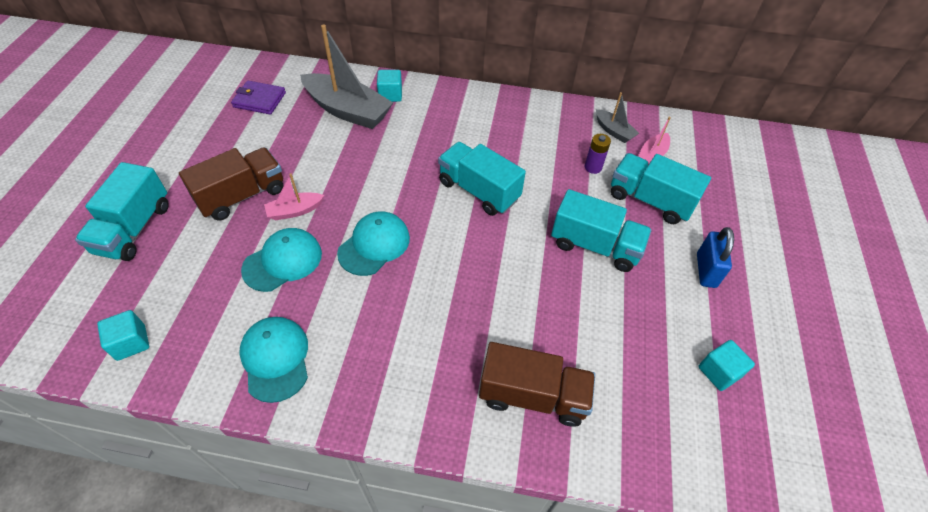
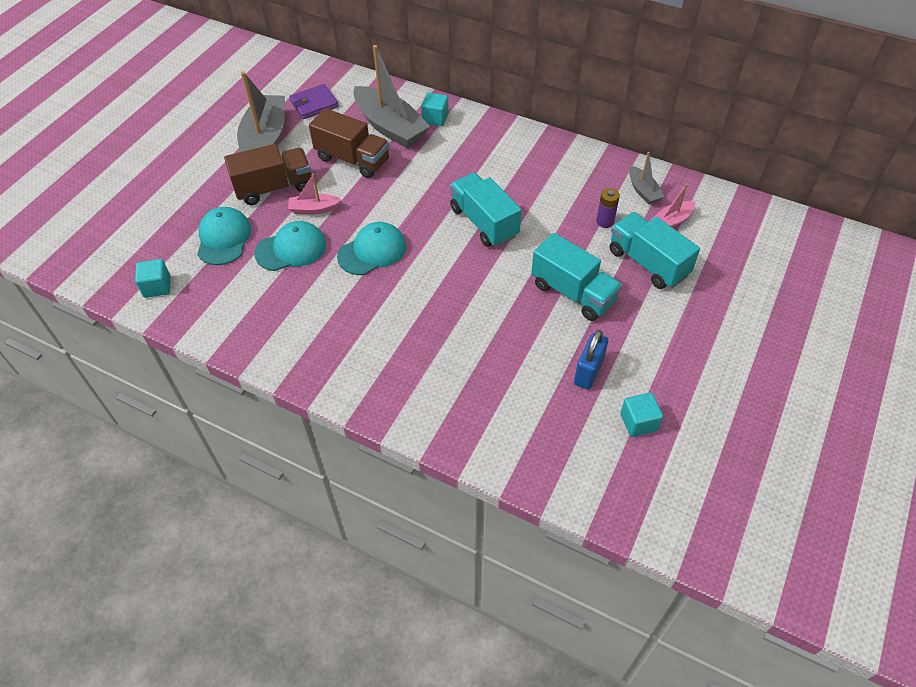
camera: 20 degrees right, 0 degrees up
turquoise truck [75,162,169,261] -> none
purple wallet [231,81,286,115] -> purple wallet turned 60 degrees counterclockwise [289,84,339,119]
turquoise cap [239,317,308,403] -> turquoise cap moved to [197,207,251,265]
brown truck [479,342,595,427] -> brown truck moved to [309,108,390,178]
blue padlock [697,227,734,288] -> blue padlock moved to [574,330,608,390]
none -> grey boat [237,71,285,152]

